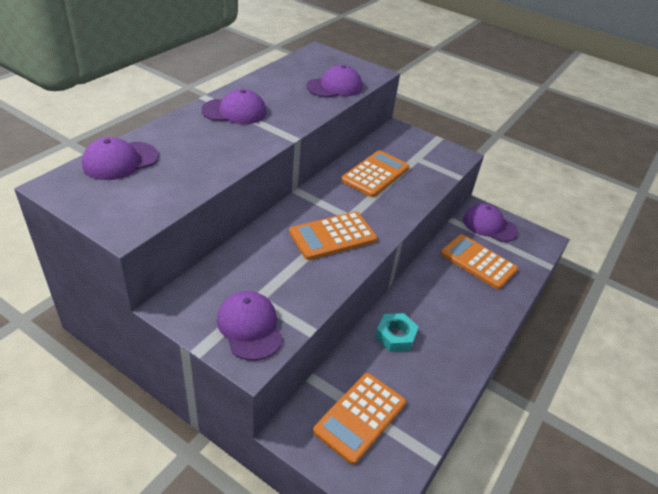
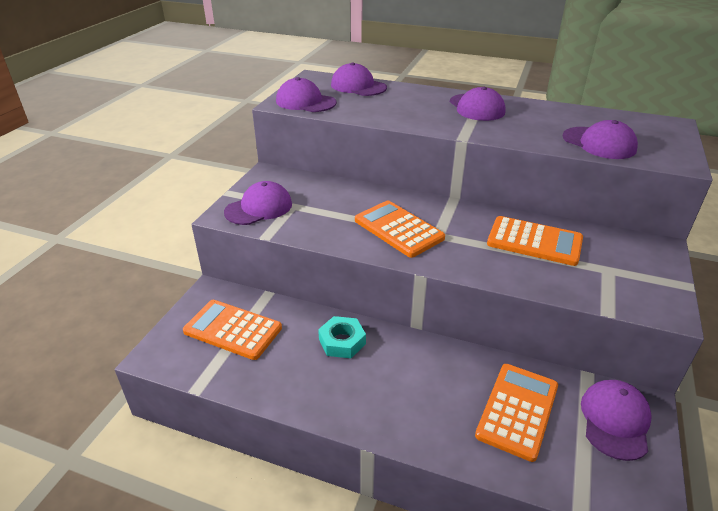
camera: 80 degrees right, 5 degrees down
none -> purple cap [276,77,337,112]

